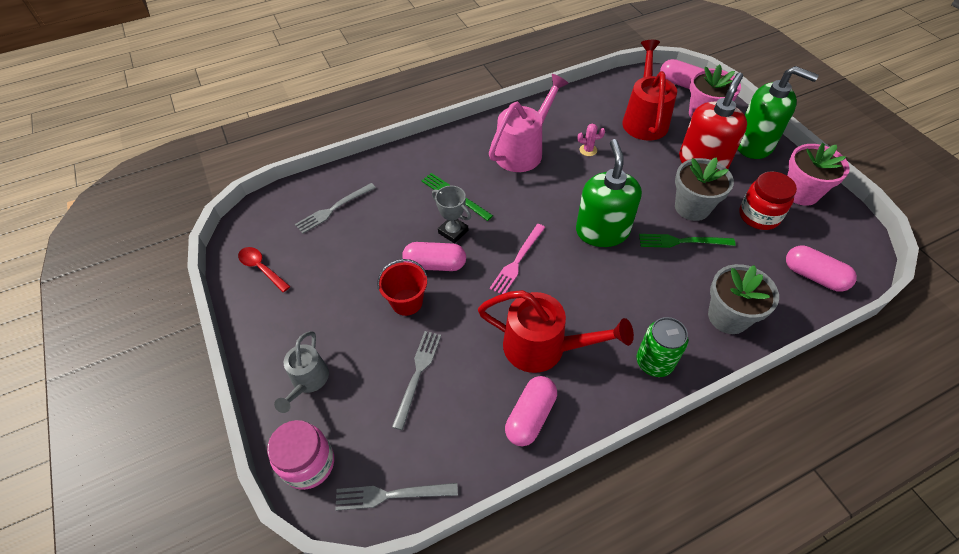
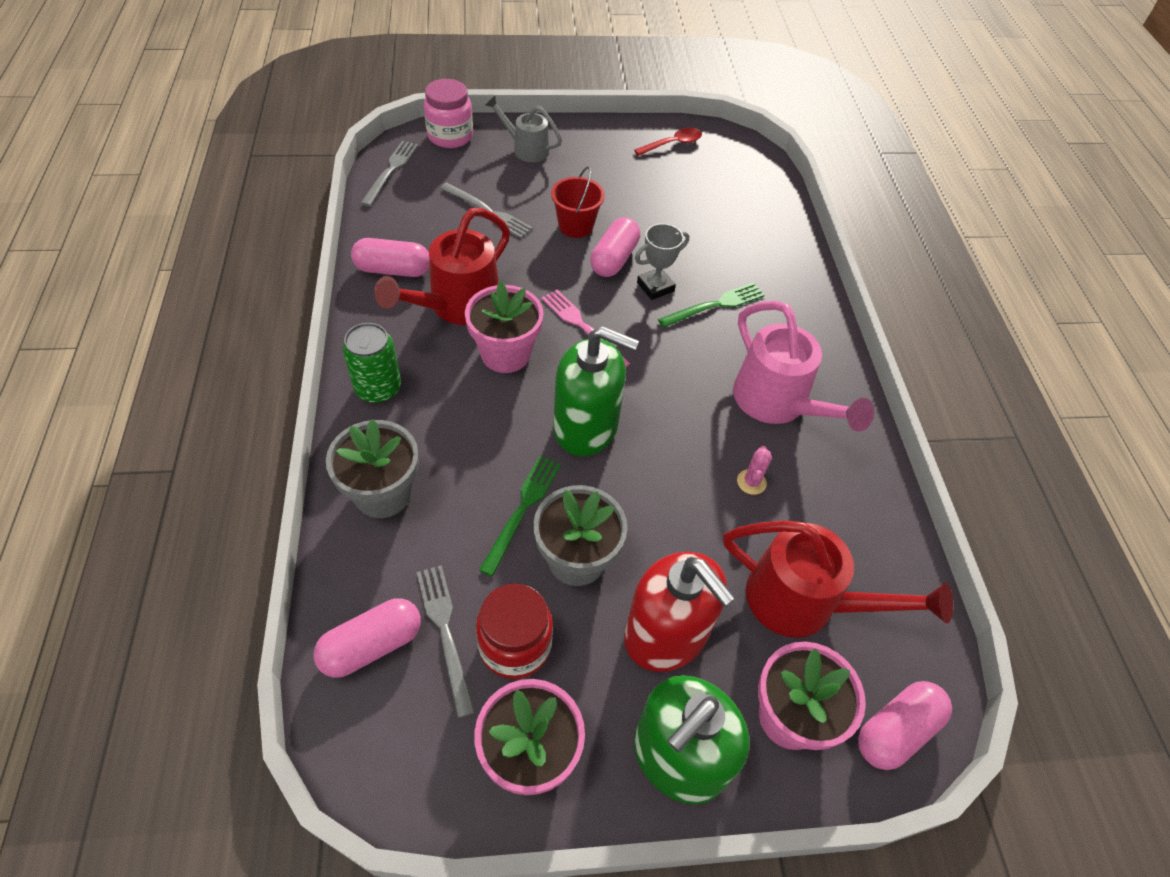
camera: 105 degrees right, 0 degrees up
grey fork [295,183,376,234] -> grey fork moved to [416,565,475,718]
pink capsule [505,376,557,446] -> pink capsule turned 45 degrees counterclockwise [351,238,430,277]
none -> pink flower pot [465,281,544,373]

